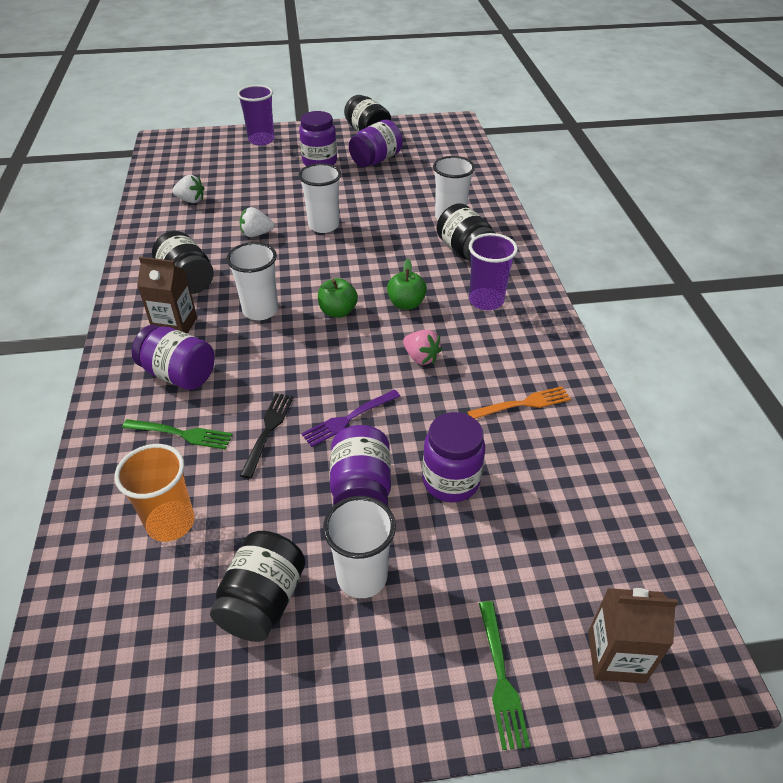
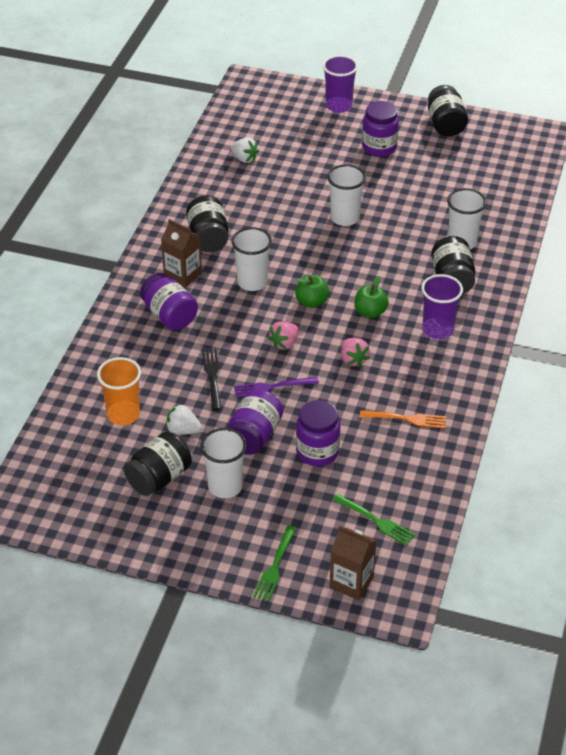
camera: 25 degrees right, 0 degrees up
green fork [122,419,233,450] -> green fork moved to [332,494,415,546]
white strawberry [239,207,274,237] -> white strawberry moved to [166,404,202,435]
black fork [240,393,294,479] -> black fork turned 45 degrees counterclockwise [202,349,221,410]
purple jar [349,120,403,167] -> none
none -> pink strawberry [268,322,299,350]

